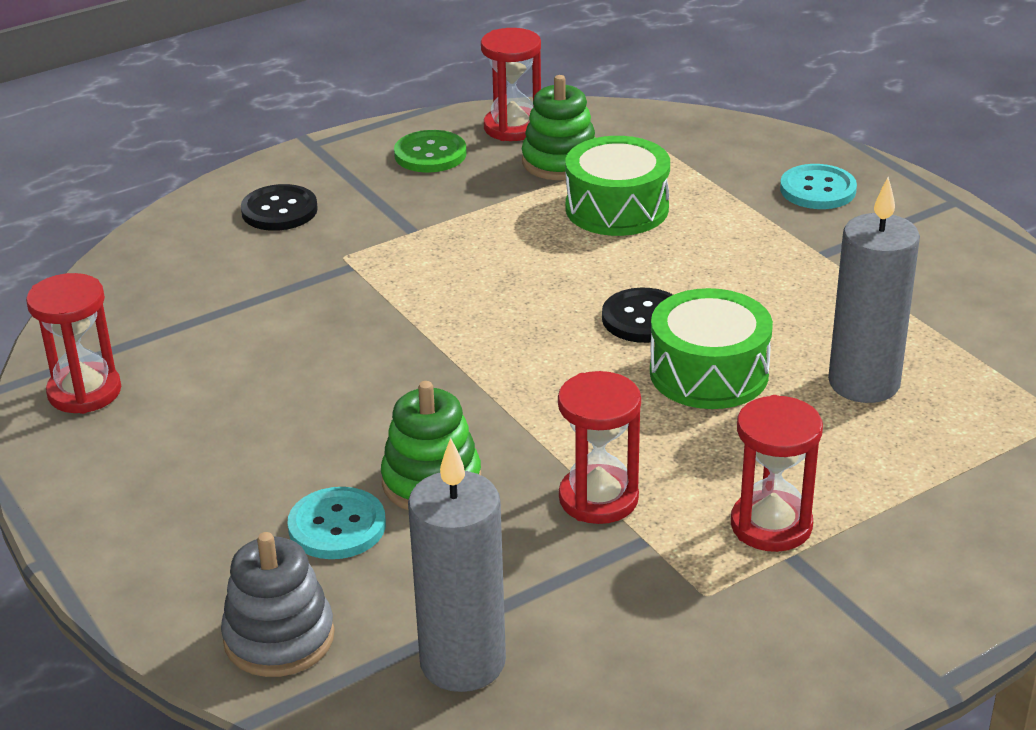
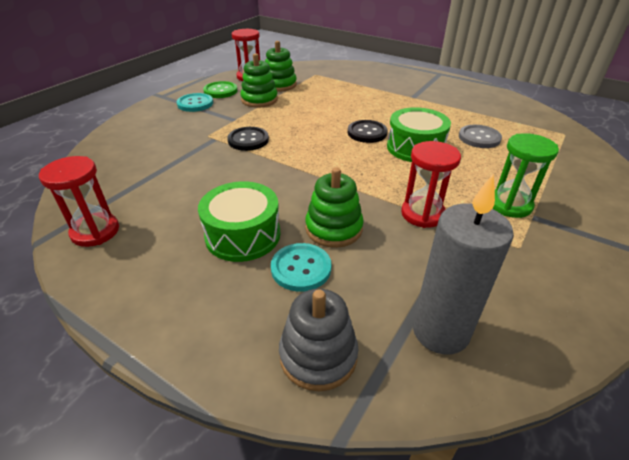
camera: 25 degrees left, 5 degrees up
black button [241,184,318,231] -> black button moved to [227,127,269,151]
green drum [565,136,670,236] -> green drum moved to [198,181,281,262]
red hourglass [731,395,823,552] -> green hourglass [492,133,559,218]
turquoise button [780,164,857,209] -> turquoise button moved to [177,93,213,112]
grey candle [828,177,920,403] -> grey button [459,125,502,148]
none -> green stacking toy [241,53,278,108]

